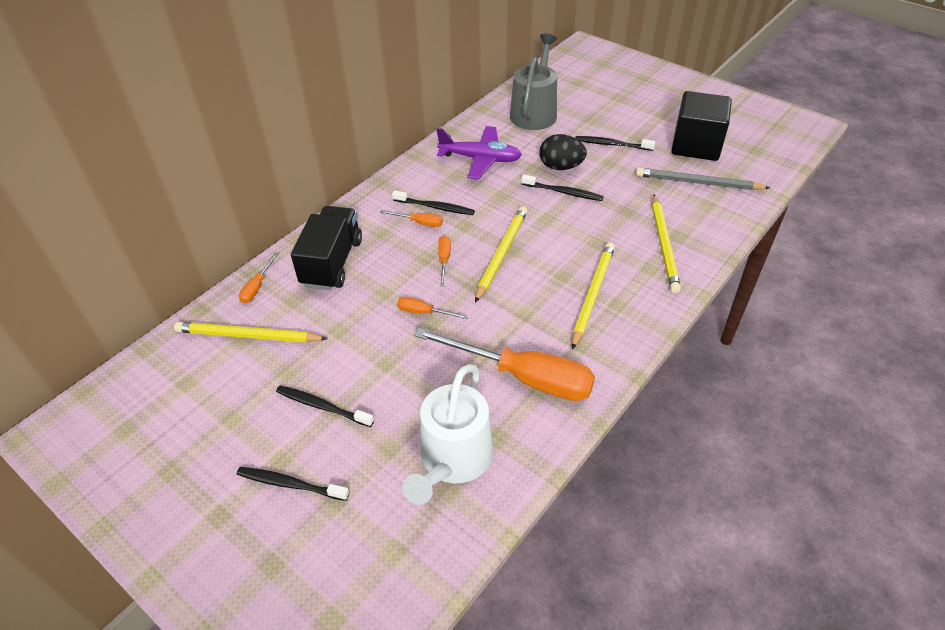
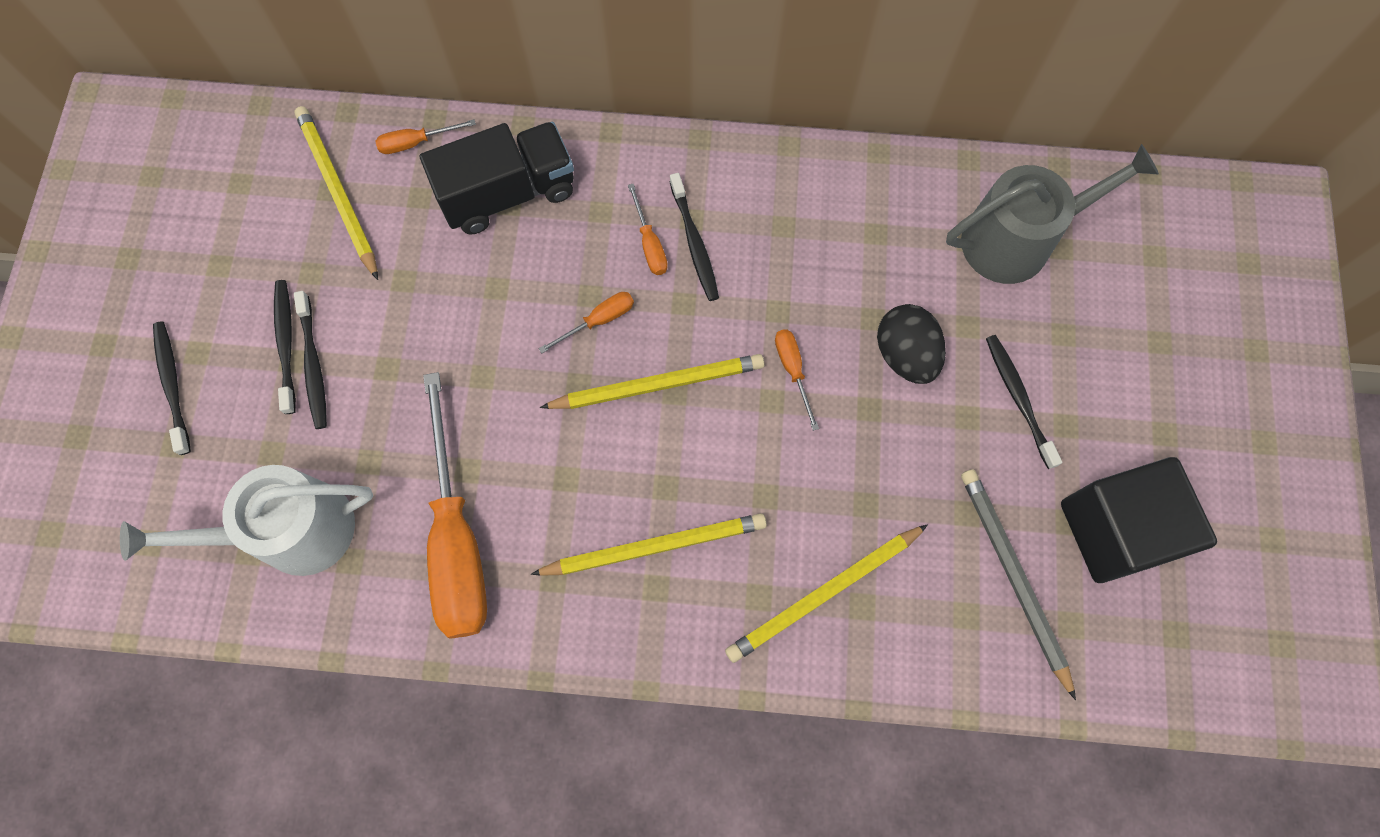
camera: 55 degrees right, 25 degrees up
orange screwdriver [397,297,468,319] -> orange screwdriver moved to [775,329,819,431]
purple plane [436,126,522,179] -> none
black toothbrush [521,174,604,201] -> black toothbrush moved to [294,291,327,429]

